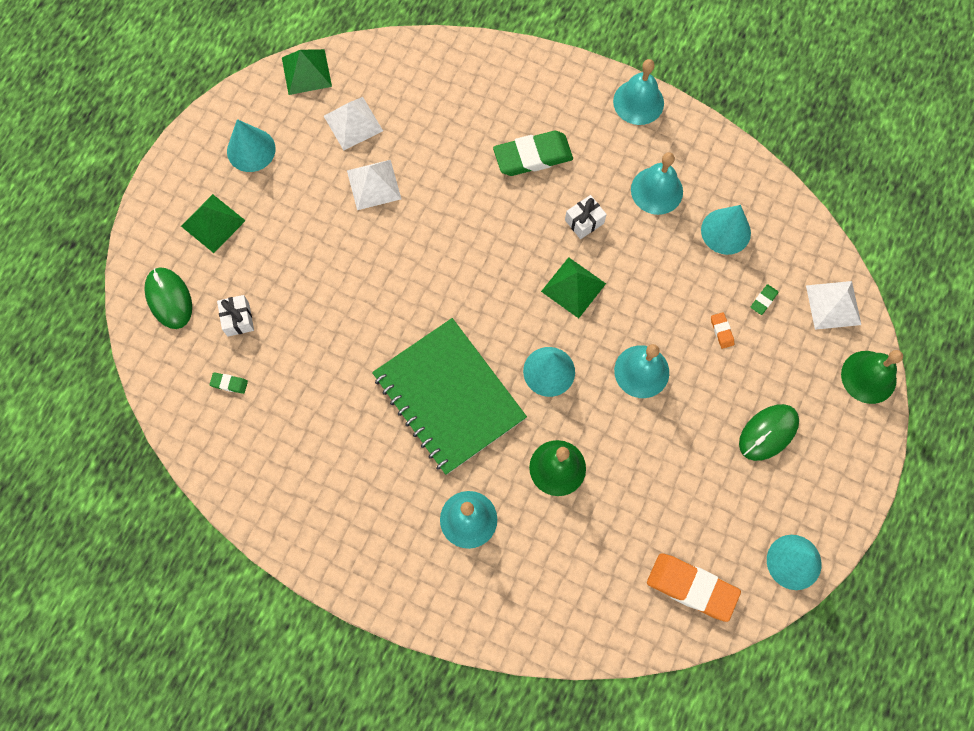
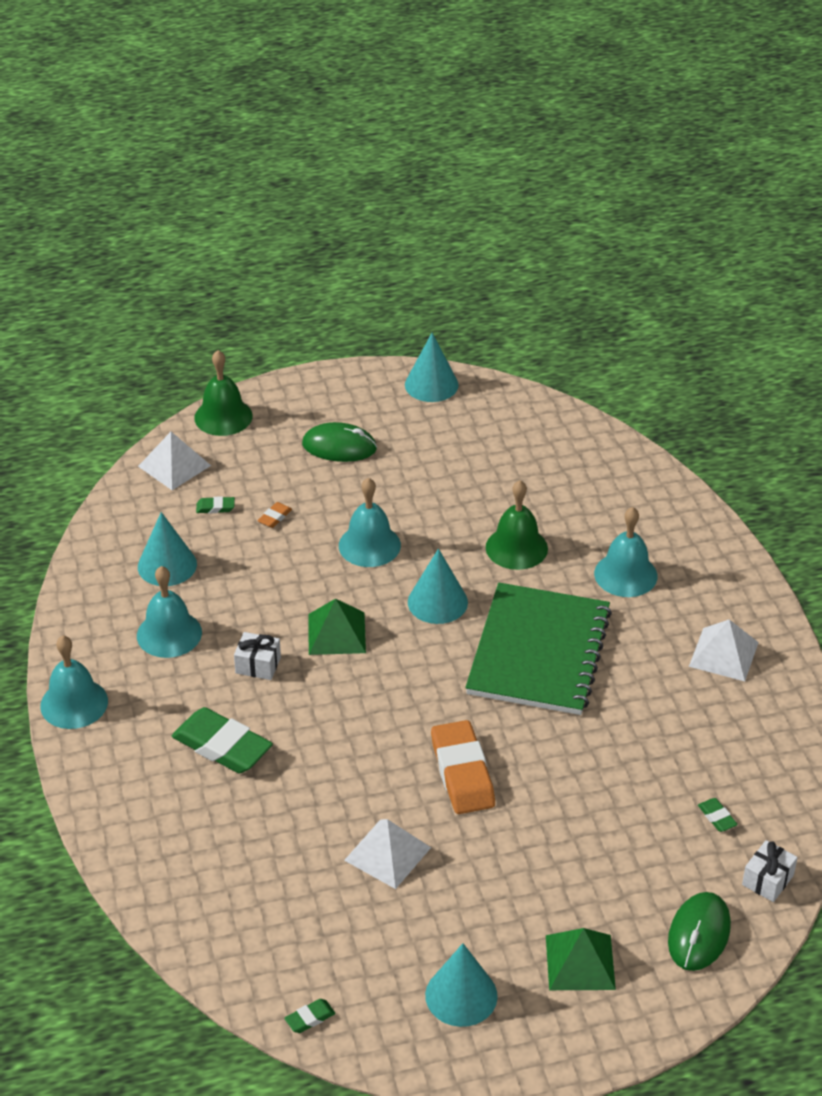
camera: 130 degrees left, 30 degrees down
white gift [217,295,254,337] -> white gift moved to [742,840,798,902]
green pyramid [282,49,332,95] -> green eraser [284,999,335,1033]
white pyramid [324,97,383,150] -> white pyramid moved to [689,619,759,681]
orange eraser [647,553,741,622] -> orange eraser moved to [431,720,495,814]

